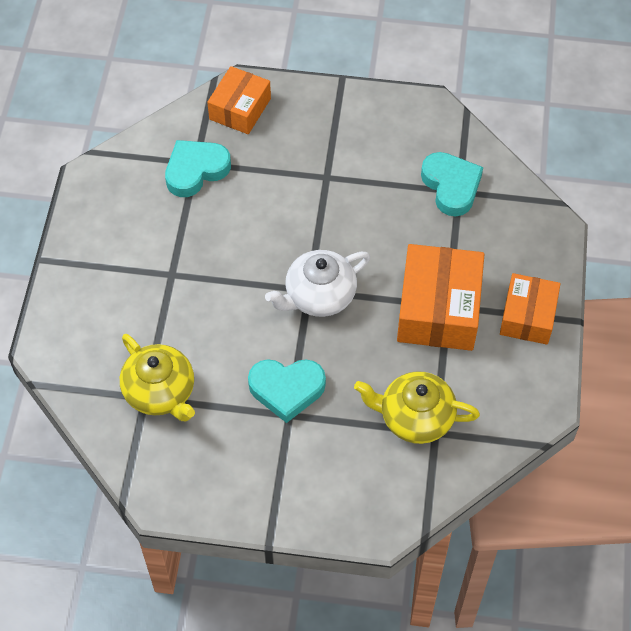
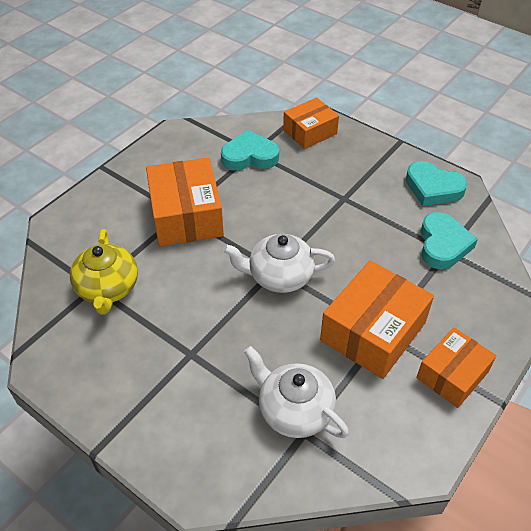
camera: 30 degrees right, 10 degrees down
turquoise heart [248,359,326,423] -> turquoise heart moved to [406,161,467,206]
yellow teapot [354,371,480,444] -> white teapot [244,346,349,438]
none -> orange box [146,158,224,246]

